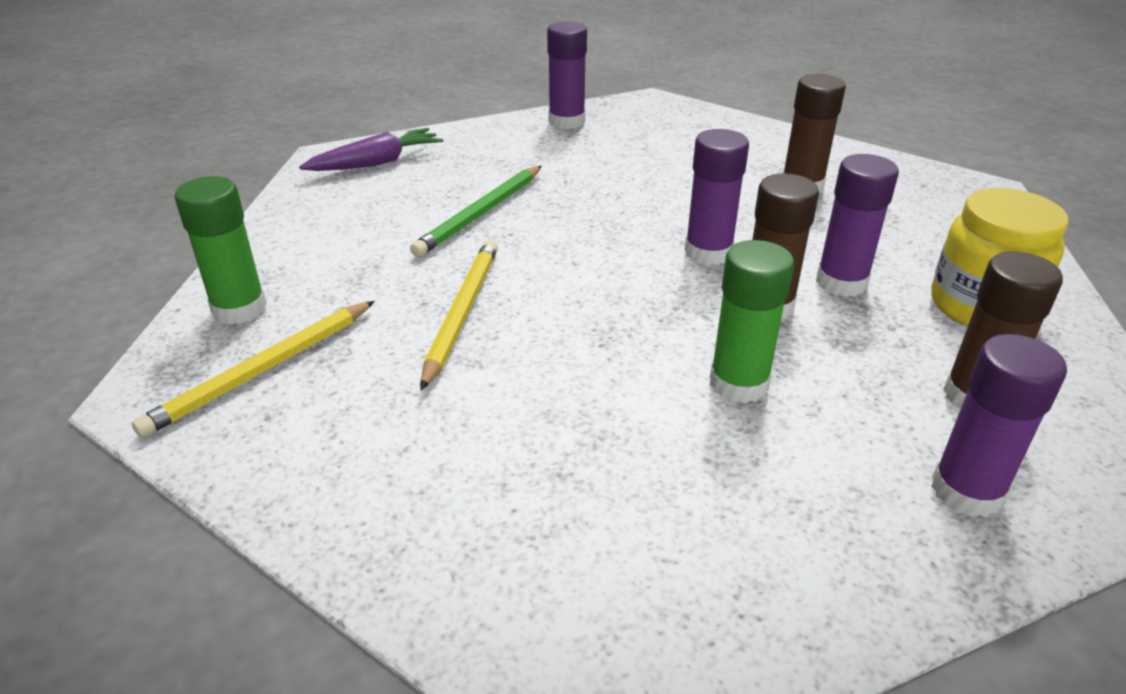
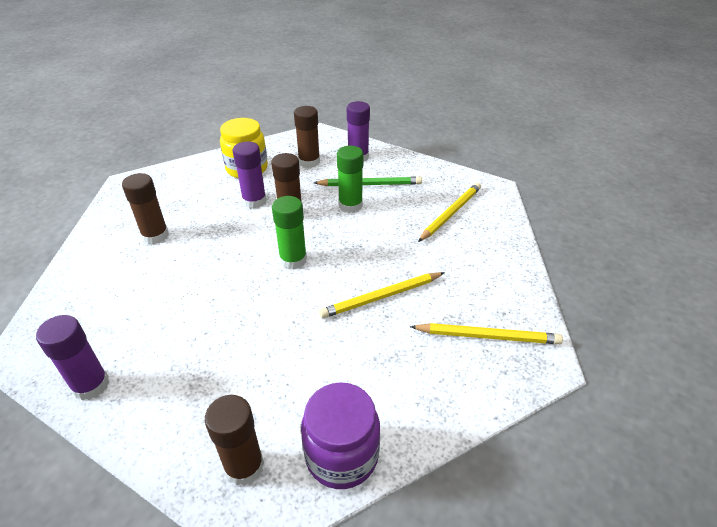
camera: 125 degrees left, 5 degrees up
green glue stick [174,176,267,324] -> green glue stick moved to [272,196,307,270]
purple carrot [299,128,443,171] -> brown glue stick [205,395,264,486]
green pencil [410,166,542,257] -> green pencil moved to [314,177,422,186]
purple glue stick [685,129,749,265] -> none
none -> purple jar [301,382,380,489]
none -> yellow pencil [418,183,481,242]

